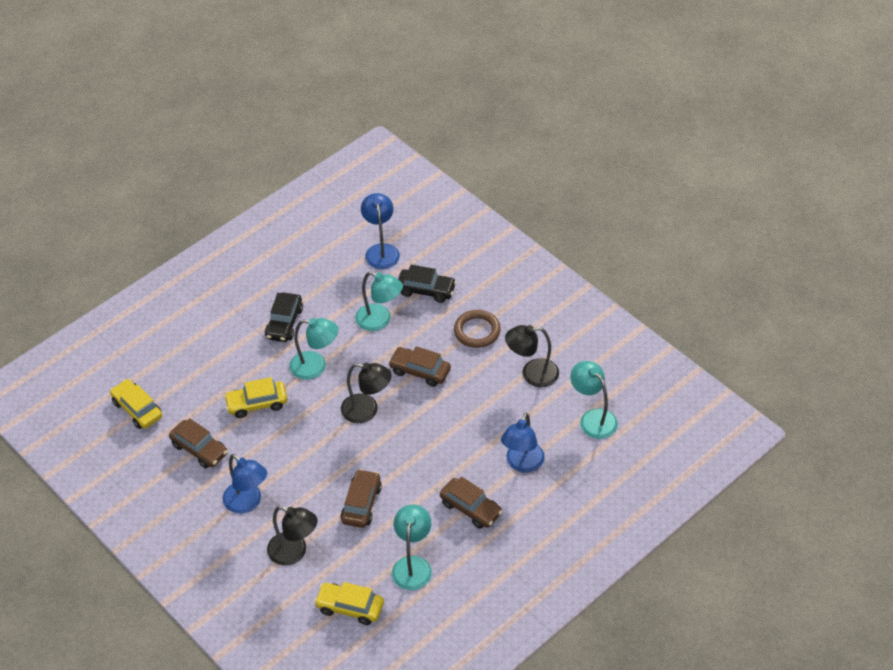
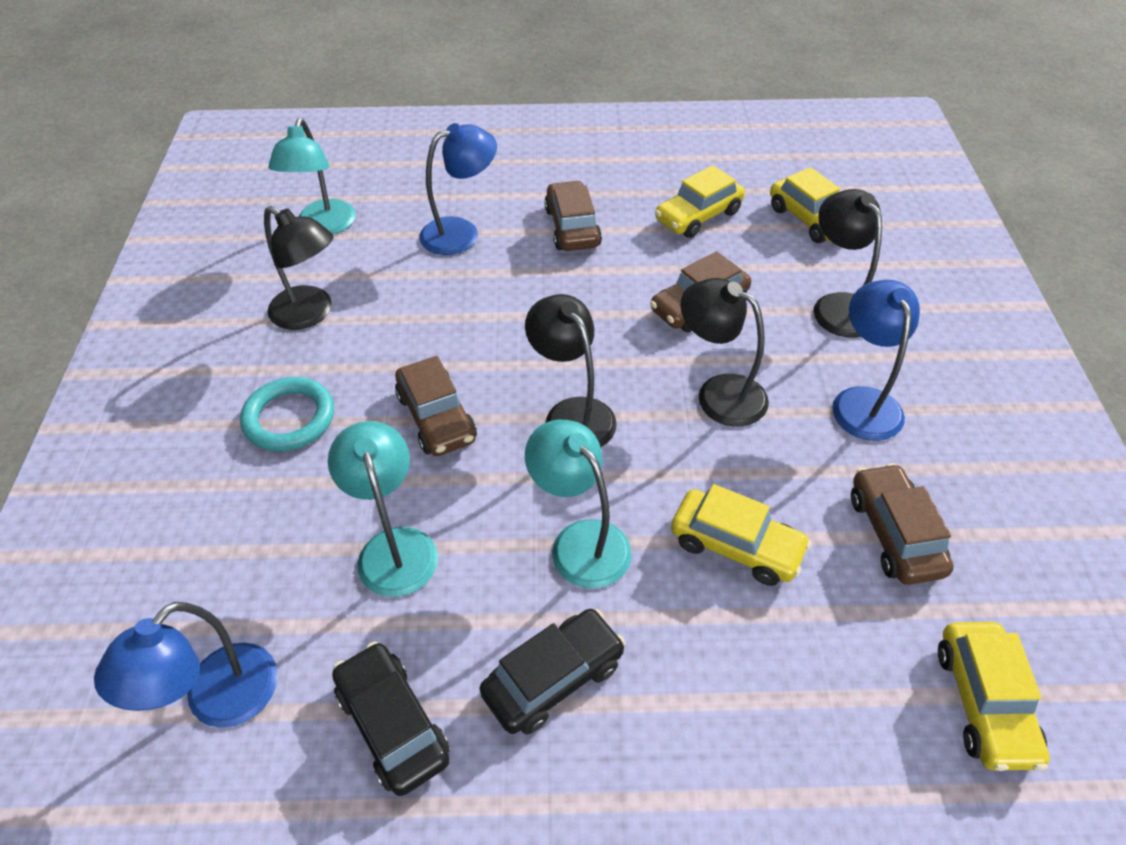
camera: 140 degrees left, 0 degrees up
turquoise lamp [392,504,432,590] -> yellow car [655,165,745,238]
black car [398,265,457,303] -> black car moved to [332,642,450,796]
brown ring [454,310,501,348] -> turquoise ring [240,377,334,451]
none -> black lamp [681,278,769,427]

